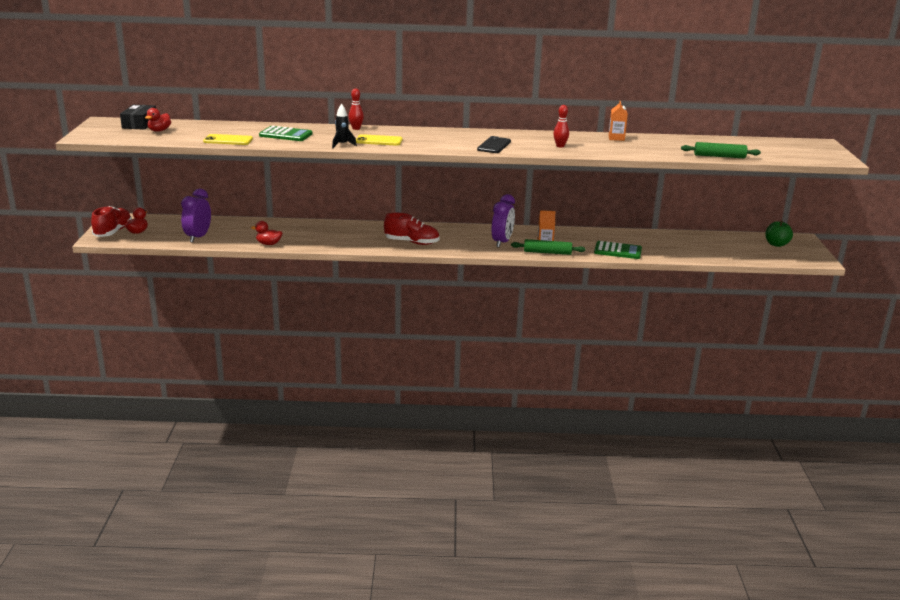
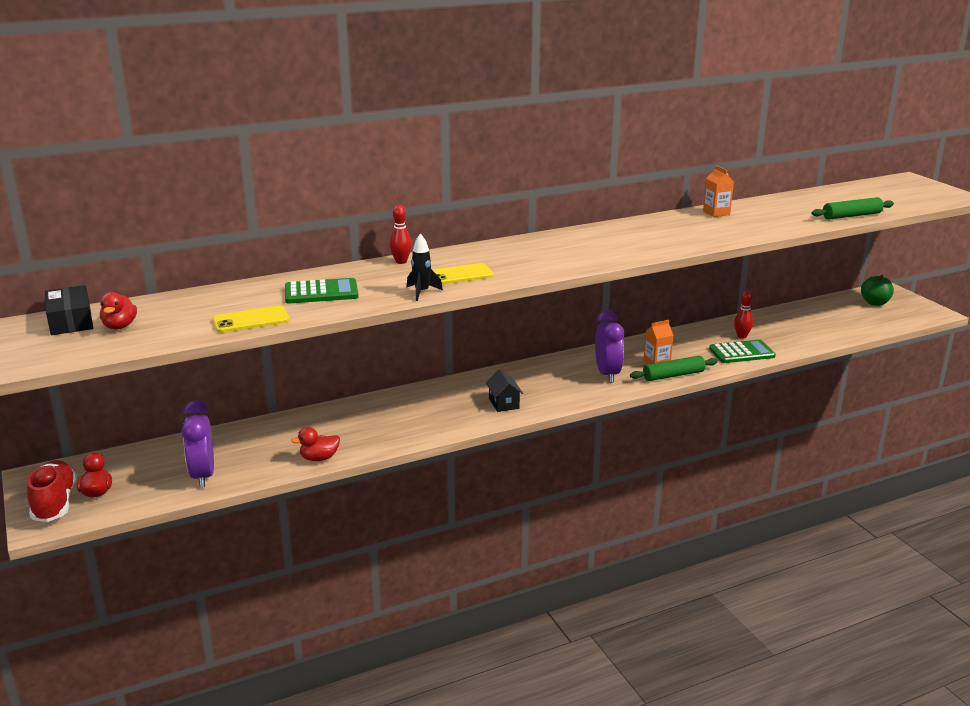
camera: 25 degrees left, 0 degrees up
red shoe [384,213,440,245] -> black house [486,369,523,412]
black phone [477,136,511,153] -> none
red bowling pin [554,105,569,147] -> red bowling pin moved to [734,291,753,339]

